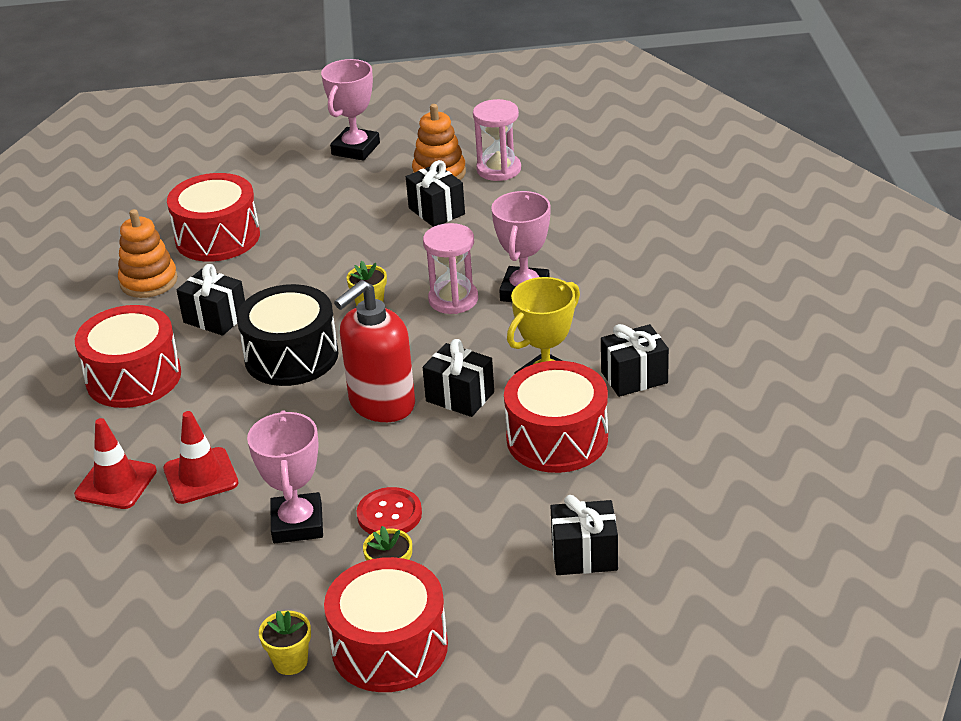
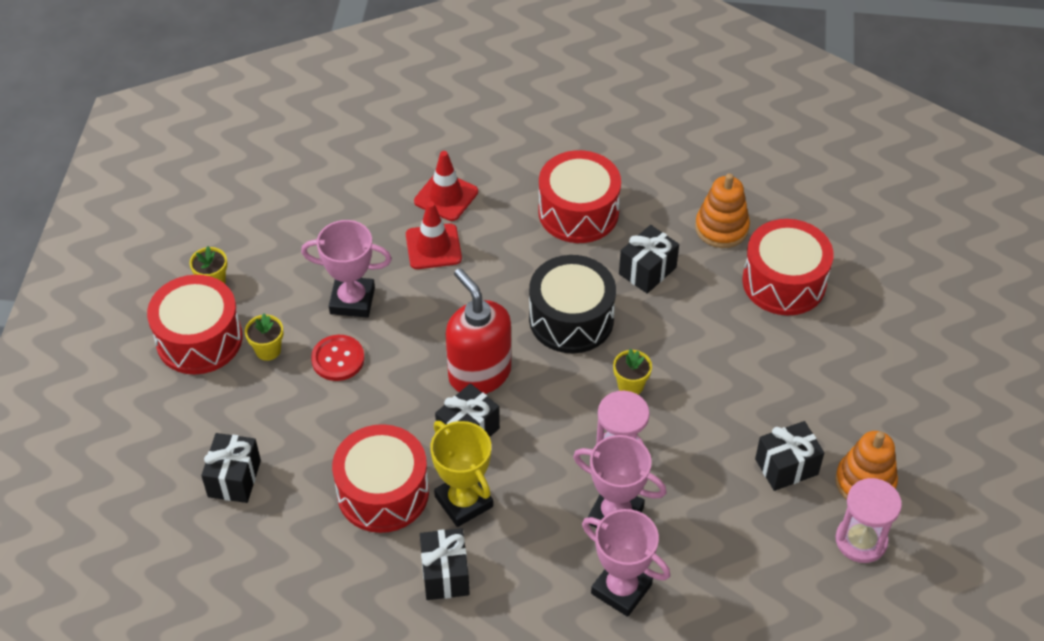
camera: 100 degrees right, 15 degrees up
pink trophy [321,59,380,161] -> pink trophy moved to [582,509,670,617]

